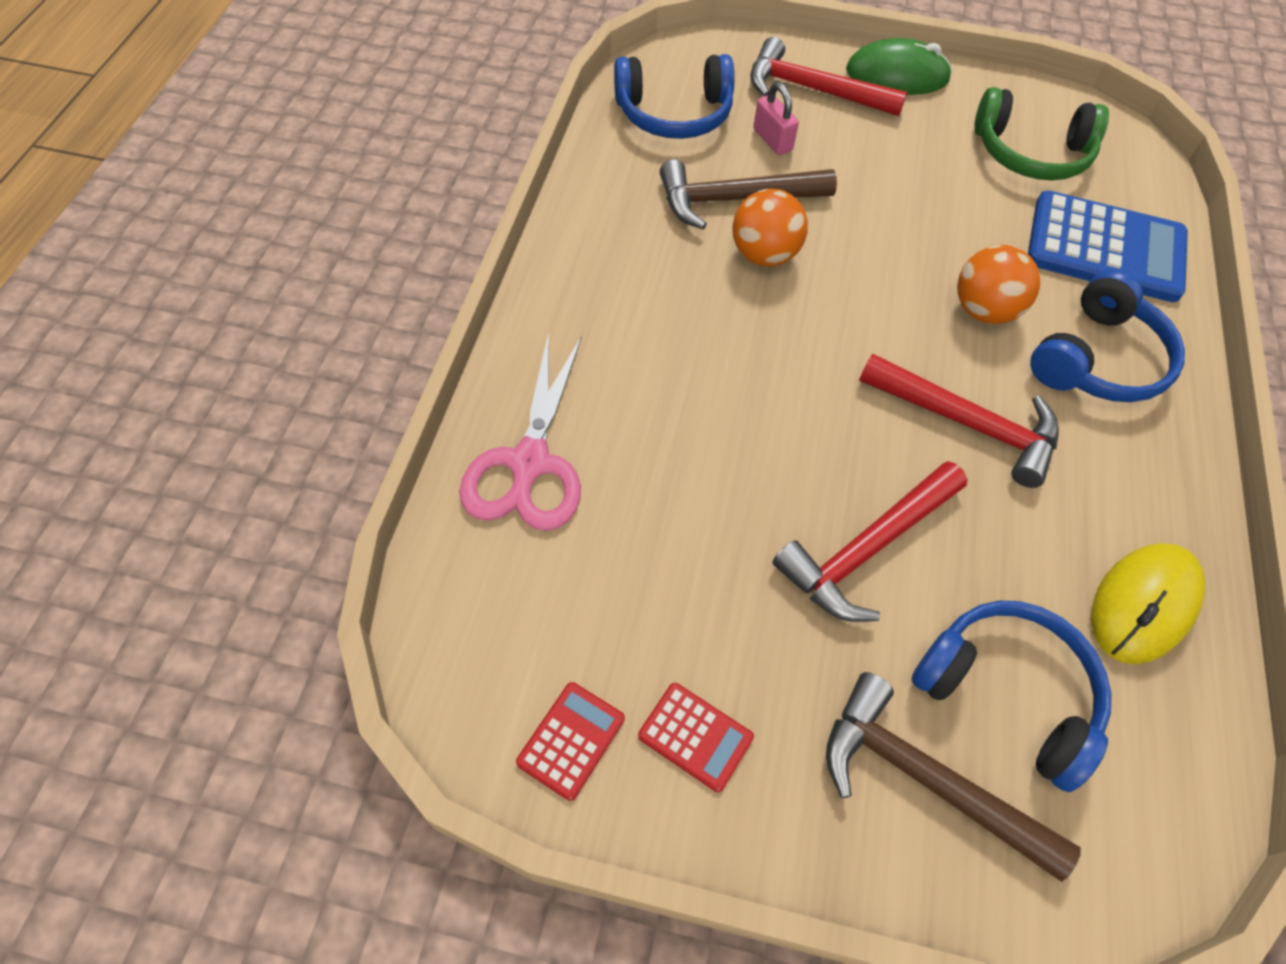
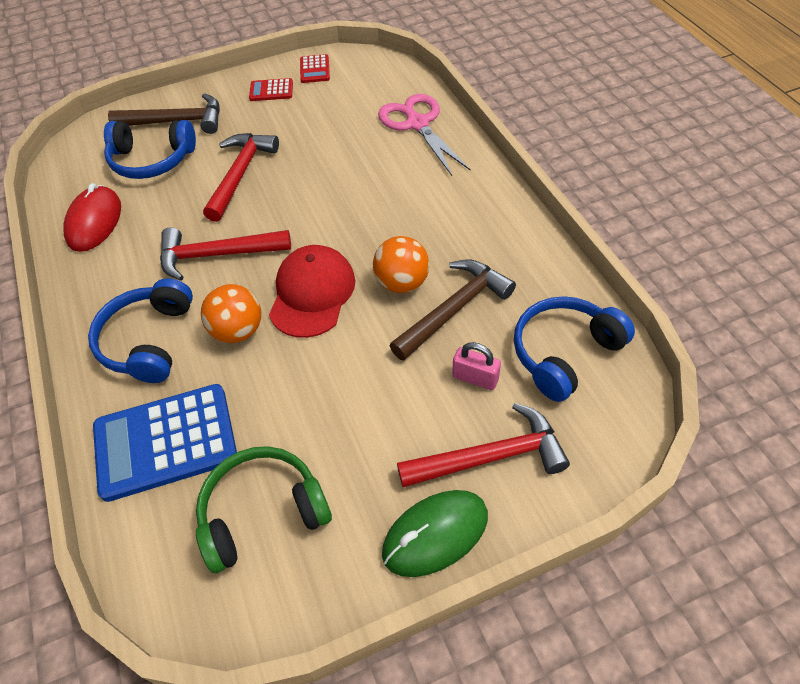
camera: 150 degrees right, 5 degrees down
yellow mouse [1091,543,1205,664] -> red mouse [63,183,121,252]
none -> red cap [269,245,356,338]

